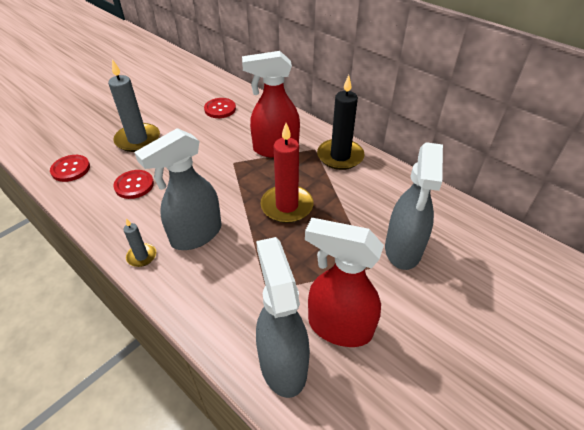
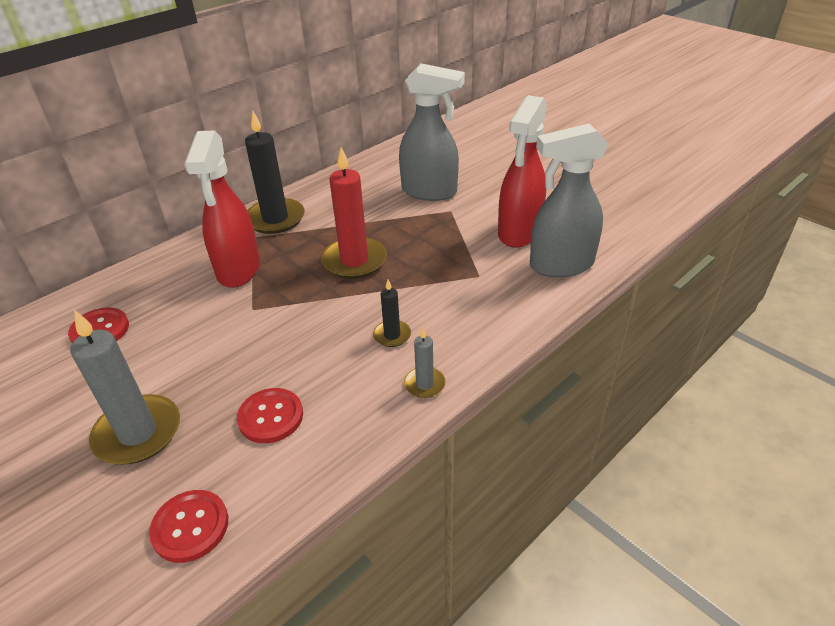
camera: 85 degrees left, 5 degrees down
grey spray bottle [134,128,222,250] -> black candle [373,280,411,347]

